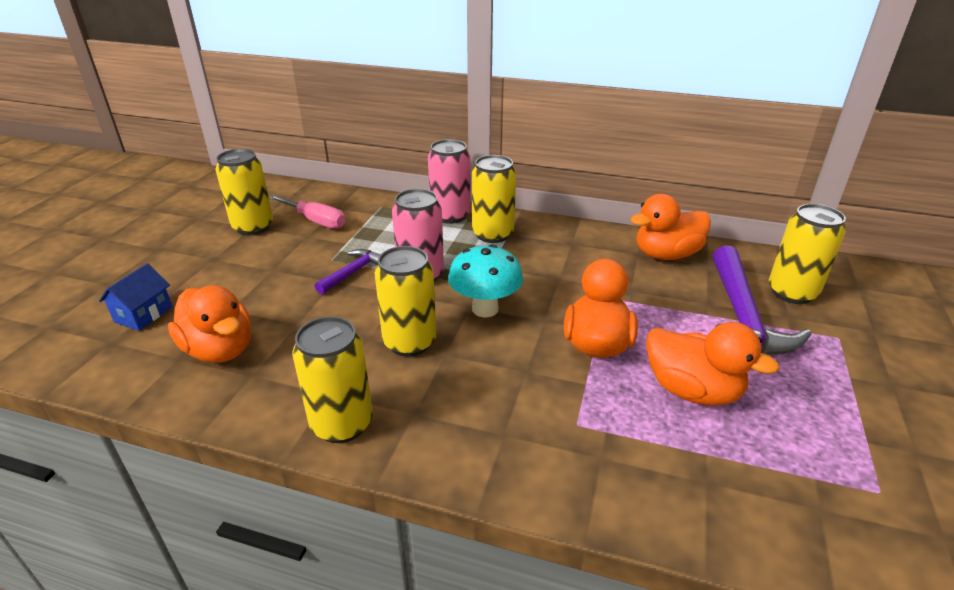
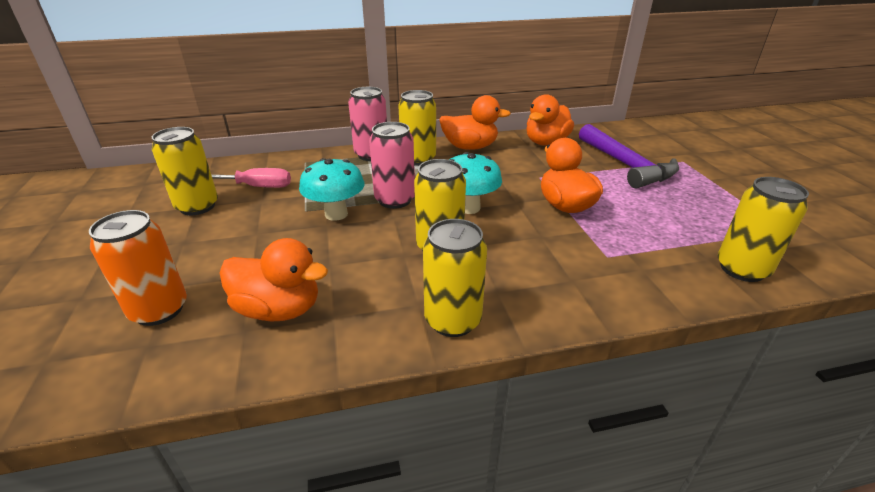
camera: 30 degrees left, 0 degrees up
blue house [99,263,172,331] -> orange can [89,210,187,326]
purple hammer [315,249,380,295] -> turquoise mushroom [299,158,365,221]
orange duck [646,322,779,406] -> orange duck moved to [439,95,511,150]
yellow can [769,204,846,304] -> yellow can moved to [718,177,809,282]

